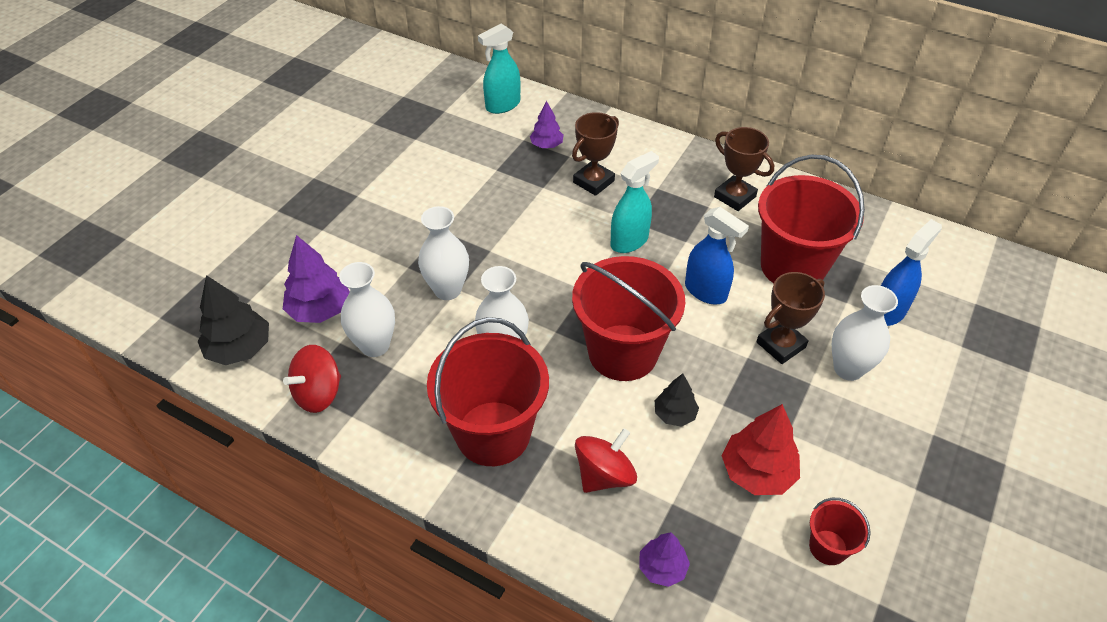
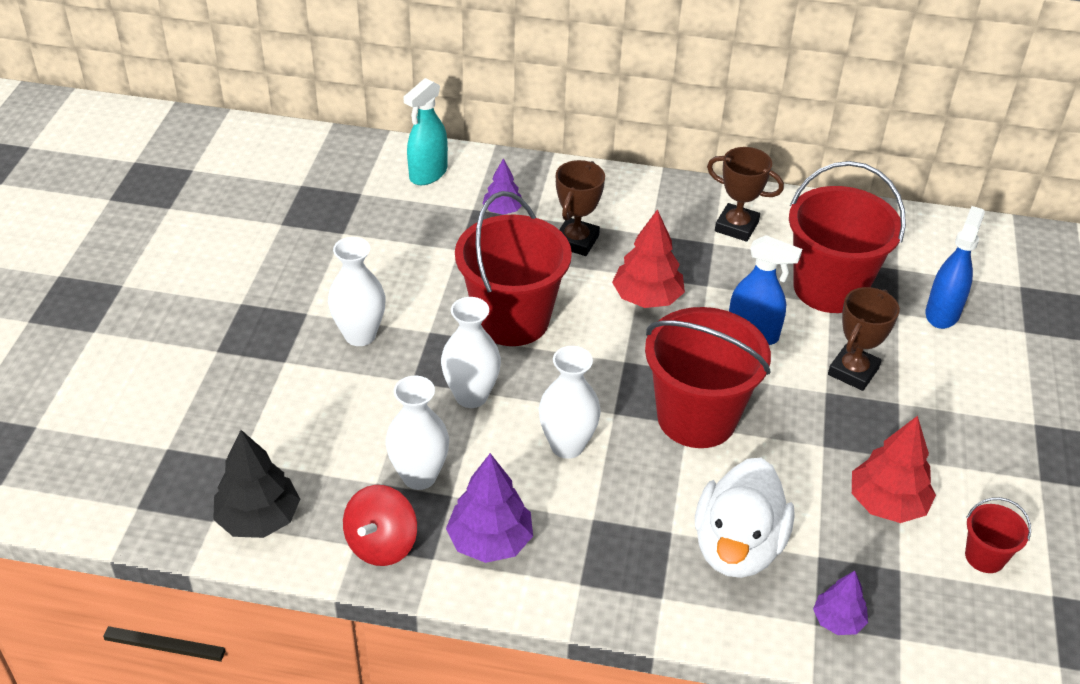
camera: 20 degrees left, 5 degrees down
purple tree [283,235,350,323] -> purple tree moved to [446,453,533,563]
red bucket [427,317,549,466] -> red bucket moved to [455,191,572,346]
red spinning top [575,428,637,493] -> white duck [695,458,794,578]
turquoise spray bottle [610,151,659,253] -> red tree [612,209,685,308]
black tree [655,374,699,427] -> none
white vase [832,285,898,381] -> white vase moved to [328,237,385,346]

